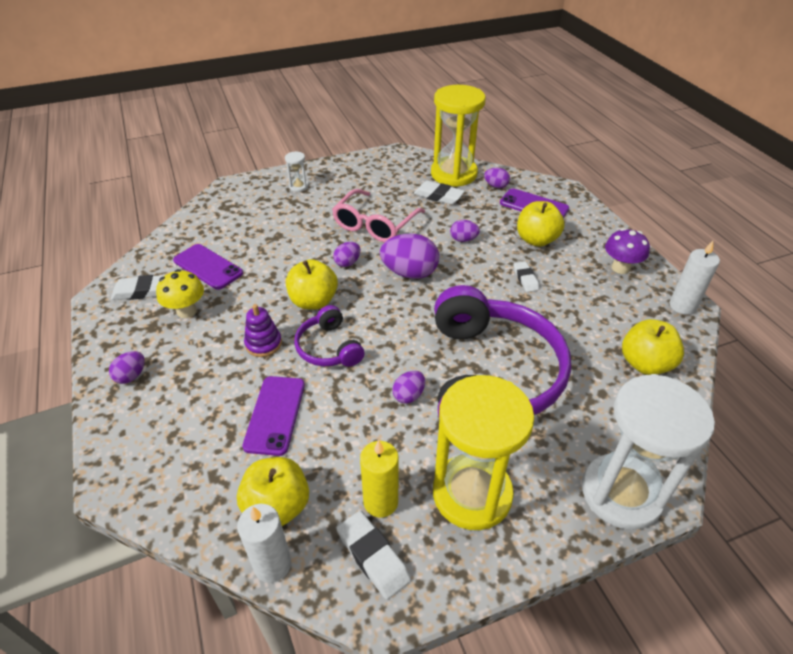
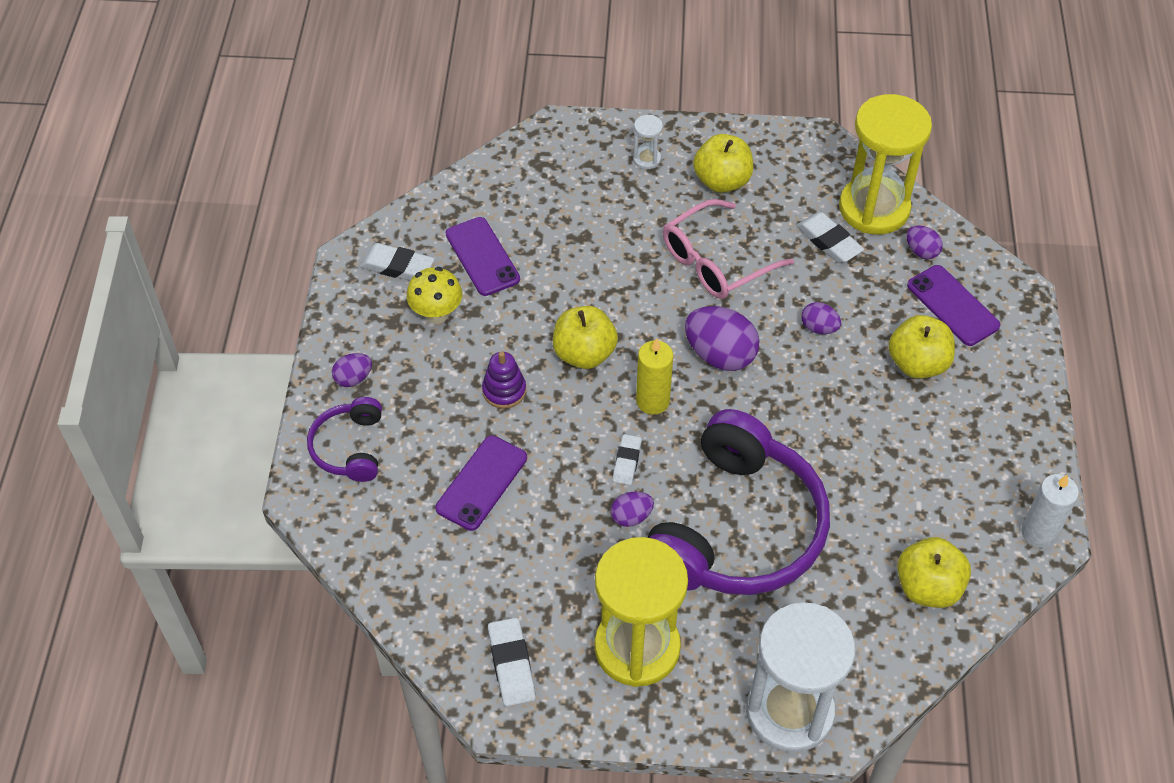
camera: 25 degrees right, 10 degrees up
yellow apple [237,457,309,526] -> yellow apple moved to [693,134,753,193]
white candle [237,504,291,583] -> none
purple headphones [294,305,364,367] -> purple headphones moved to [307,397,382,482]
purple egg [333,242,360,267] -> none
yellow candle [360,440,398,518] -> yellow candle moved to [636,338,673,415]
white eraser [514,262,539,292] -> white eraser moved to [612,434,642,485]
purple mushroom [605,228,650,274] -> none

